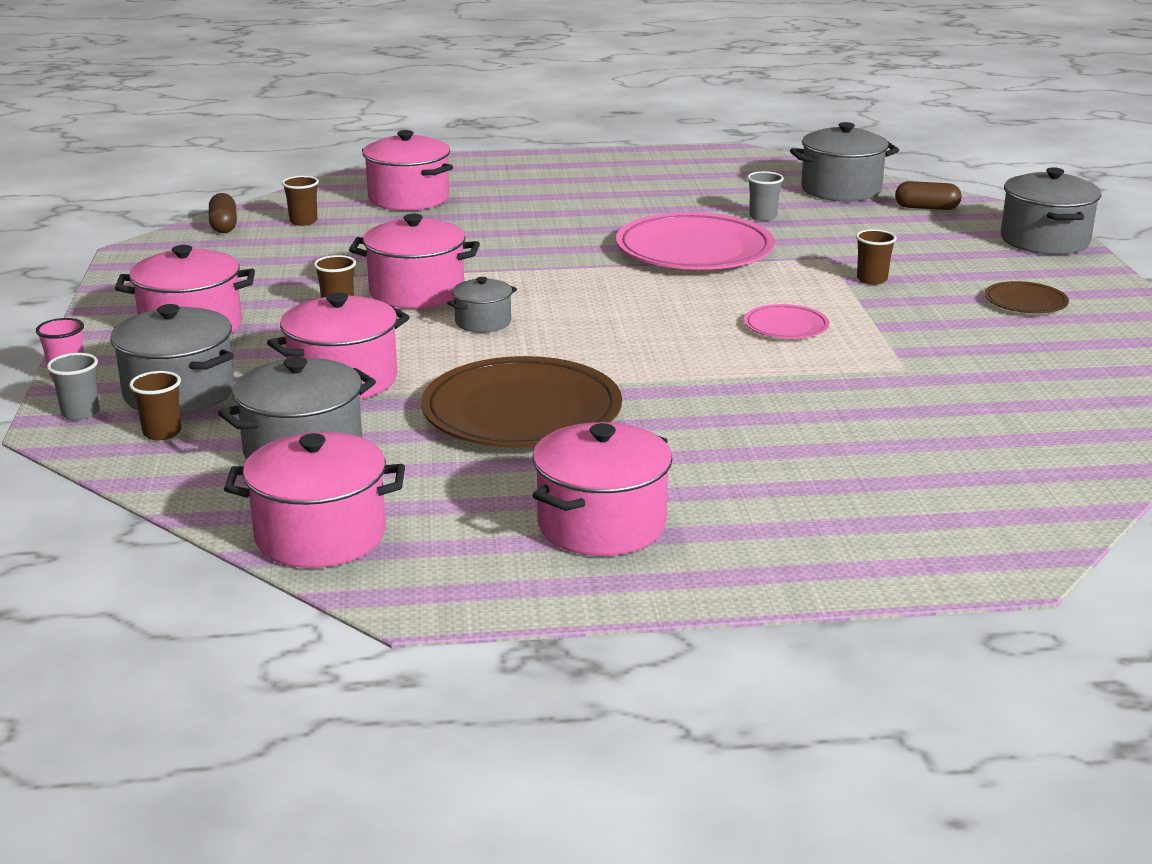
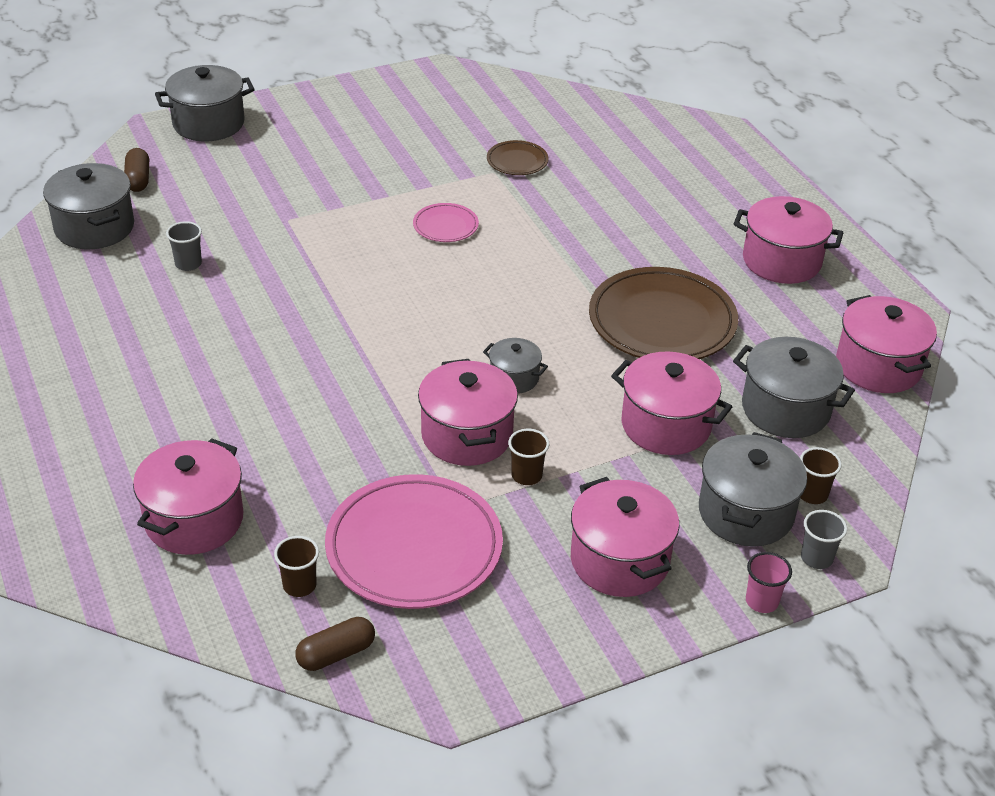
camera: 110 degrees left, 15 degrees up
pink plate [616,212,775,270] -> pink plate moved to [325,474,503,609]
brown cup [856,229,897,285] -> none
brown plate [984,281,1069,313] -> brown plate moved to [487,140,549,175]

